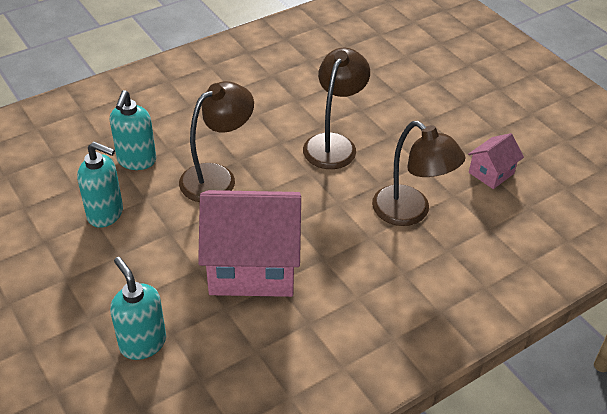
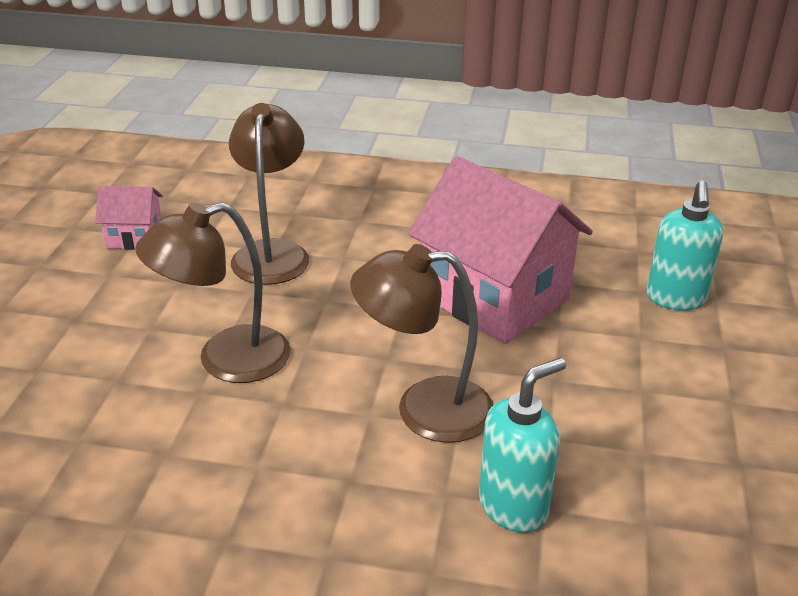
camera: 135 degrees left, 10 degrees down
turquoise soap dispenser [77,142,123,228] -> none

